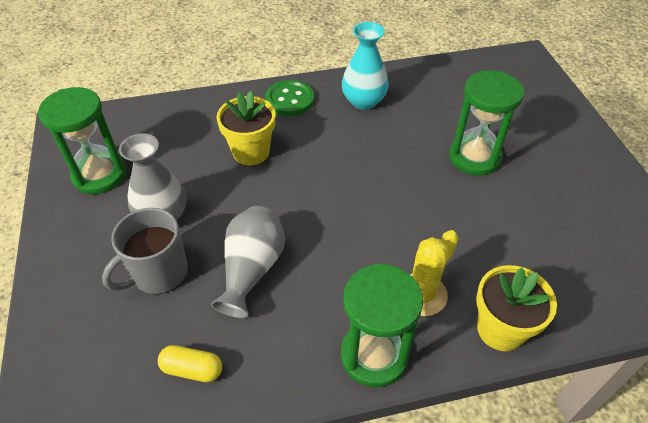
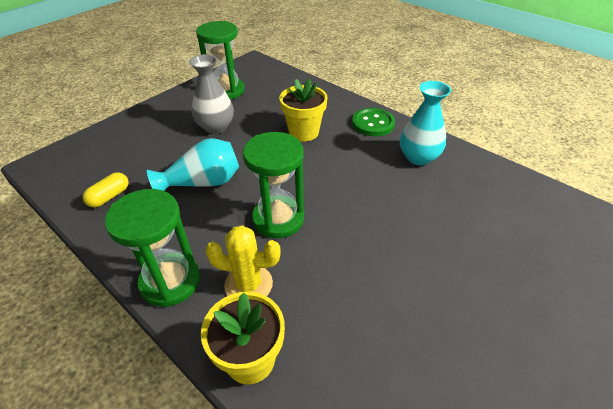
camera: 55 degrees right, 5 degrees down
grey mug [102,208,188,294] -> none
yellow capsule [158,345,222,382] -> yellow capsule turned 60 degrees clockwise [83,172,129,208]
grey vase [211,206,285,318] -> turquoise vase [147,138,239,191]
green hourglass [449,70,524,176] -> green hourglass moved to [243,132,304,238]

